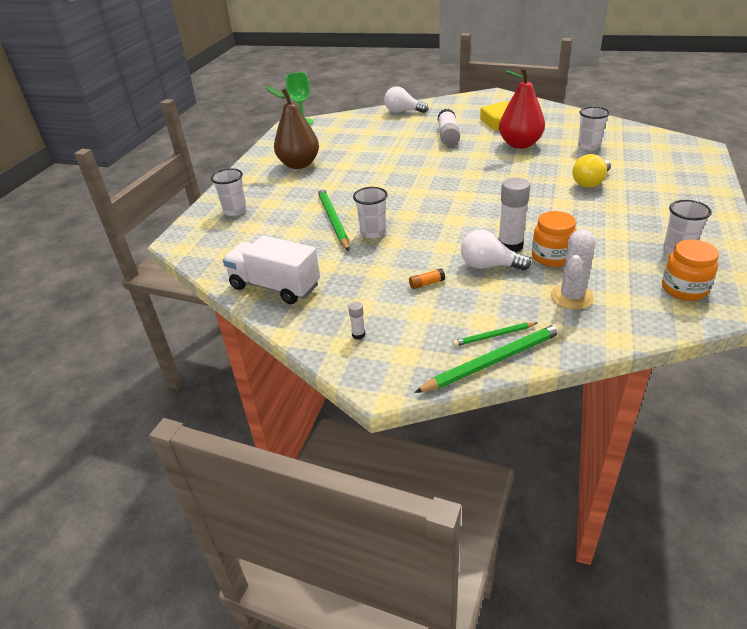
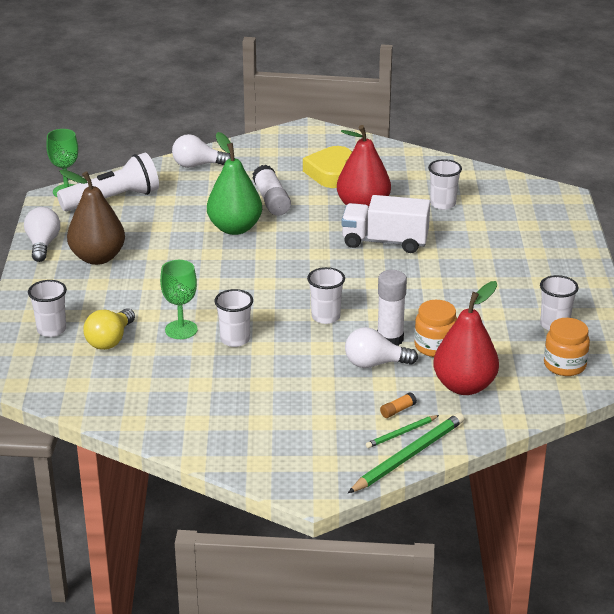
camera: 20 degrees left, 5 degrees down
white truck [223,235,320,304] -> white truck moved to [341,195,430,253]
green pencil [317,187,350,251] -> green goblet [160,260,198,339]
white glue stick [348,302,365,340] -> none
orange glue stick [409,269,445,289] -> orange glue stick moved to [380,392,417,418]
white cactus [551,229,596,310] -> red pear [433,281,499,395]
yellow light bulb [572,154,611,188] -> yellow light bulb moved to [83,309,135,350]
none -> white light bulb [24,207,60,262]
none -> white flashlight [57,153,159,211]
none -> green pear [207,132,262,235]
none -> white cup [307,267,345,324]

